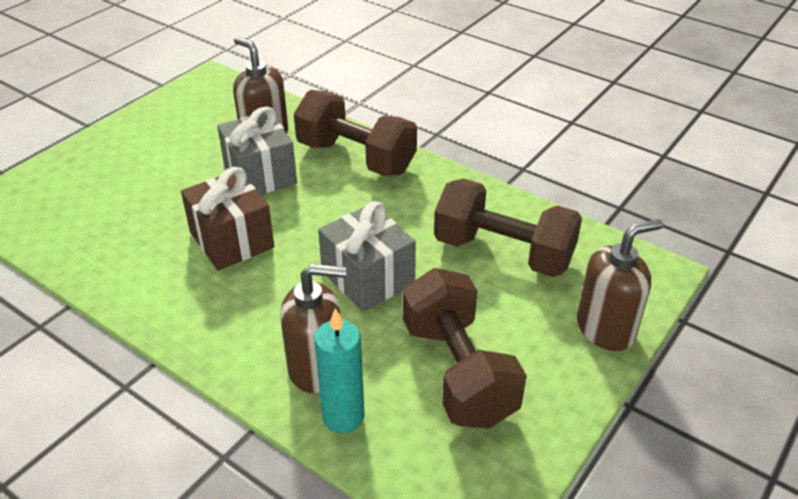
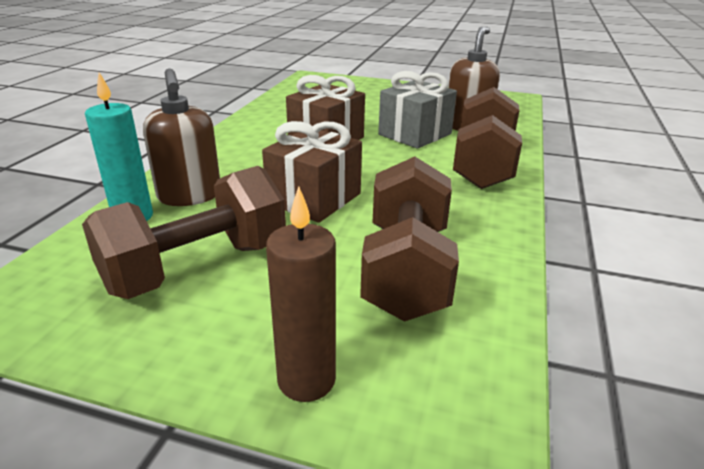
camera: 70 degrees right, 10 degrees down
grey gift [318,201,416,312] -> brown gift [262,121,362,223]
brown soap dispenser [577,219,663,351] -> brown candle [266,186,336,402]

